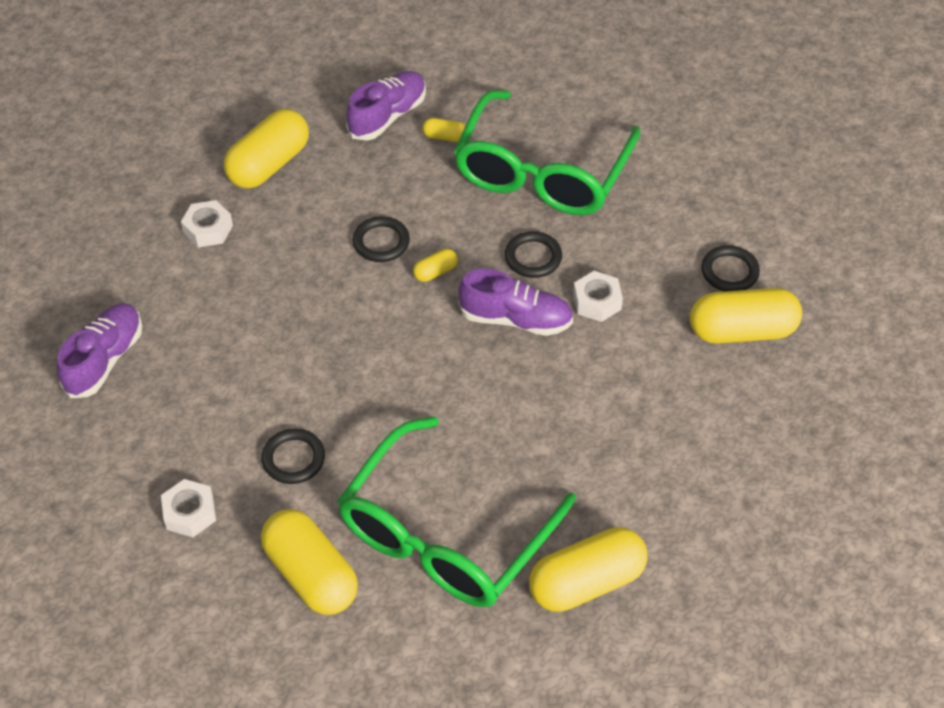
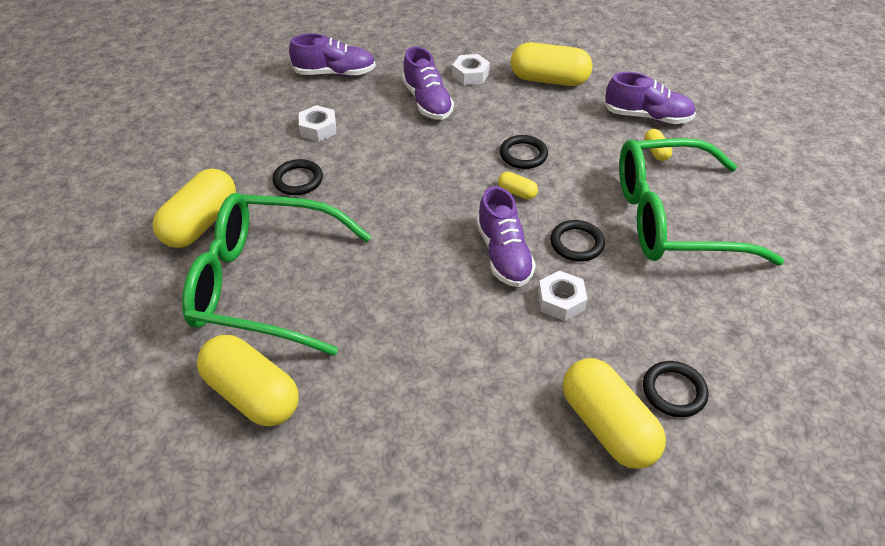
camera: 65 degrees right, 5 degrees down
white nut [161,479,216,537] -> white nut moved to [299,105,336,142]
none -> purple shoe [402,46,454,120]

